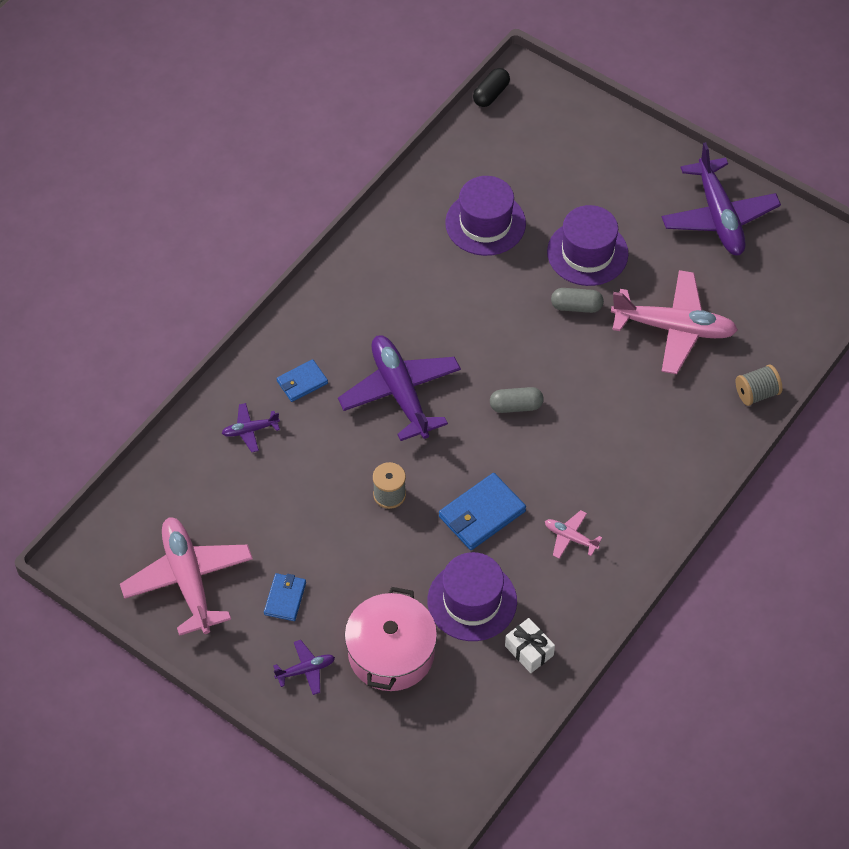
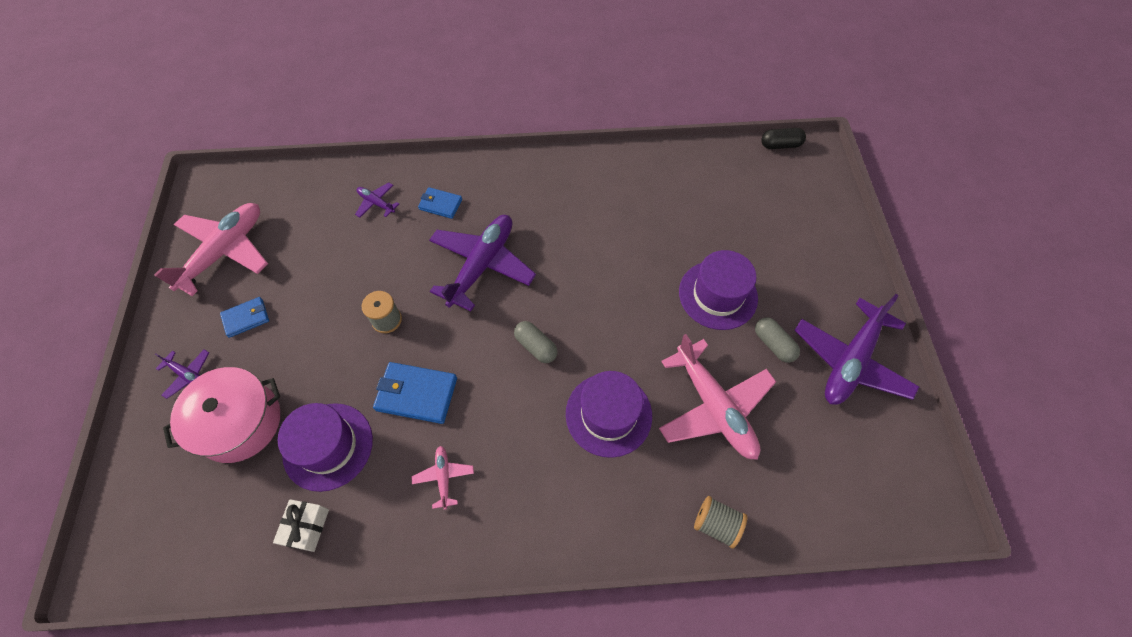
camera: 50 degrees right, 5 degrees up
purple hat [445,176,526,256] -> purple hat moved to [566,371,652,458]
grey capsule [551,288,604,313] -> grey capsule moved to [755,317,800,363]

